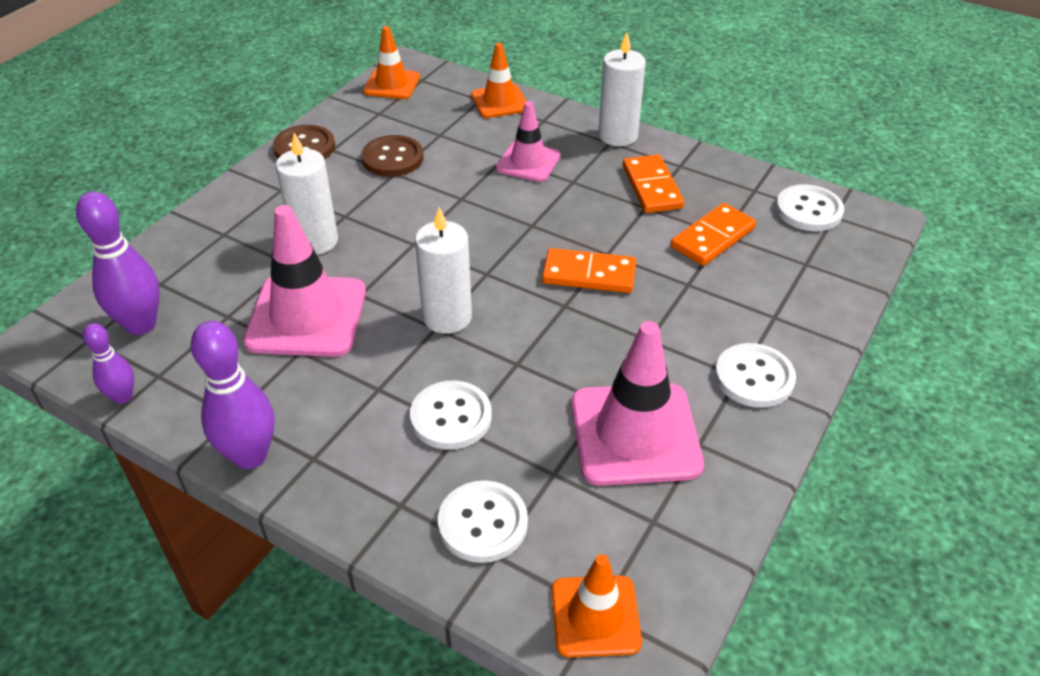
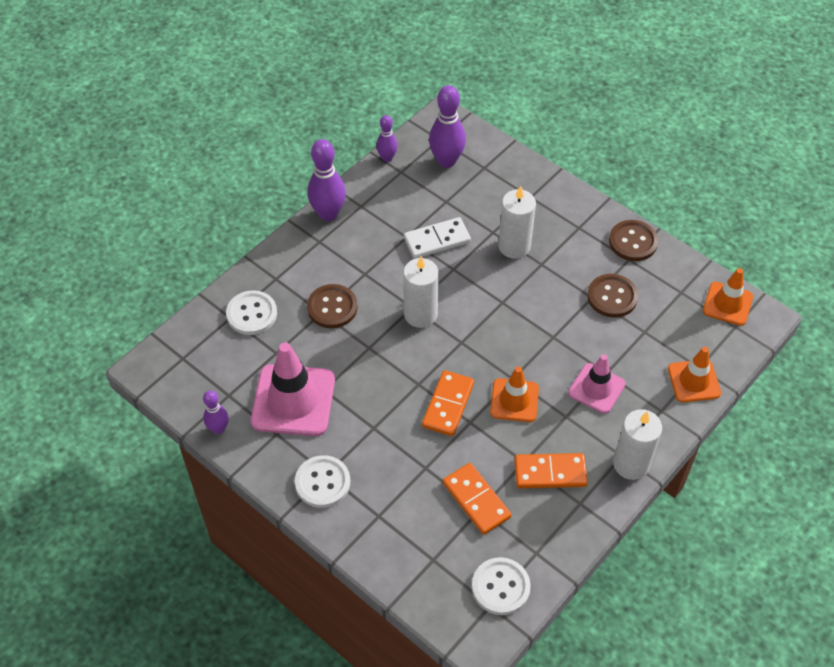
camera: 100 degrees right, 10 degrees up
pink traffic cone [243,205,366,357] -> white domino [404,217,471,259]
white button [410,380,492,450] -> brown button [307,284,358,328]
orange traffic cone [552,554,642,657] -> orange traffic cone moved to [490,366,539,422]
none -> purple bowling pin [203,390,229,434]

